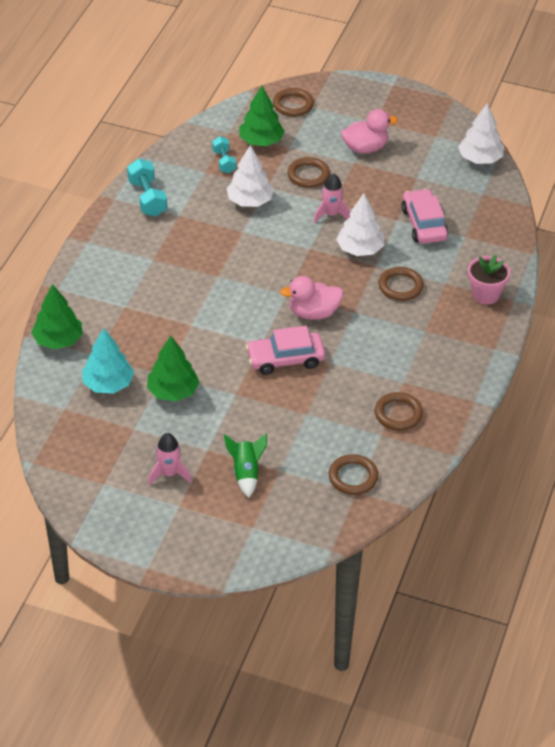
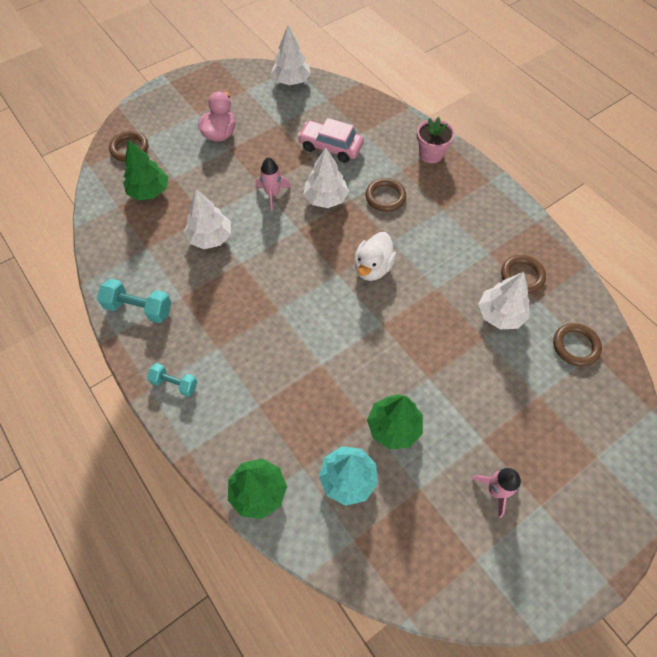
camera: 55 degrees left, 15 degrees up
turquoise dumbbell [212,136,236,173] -> turquoise dumbbell moved to [147,363,197,397]
green rocket [224,433,267,498] -> none
pink car [246,326,325,375] -> none
pink duck [280,276,343,320] -> white duck [354,232,397,281]
brown ring [288,157,330,188] -> none
none -> white tree [478,272,530,329]

